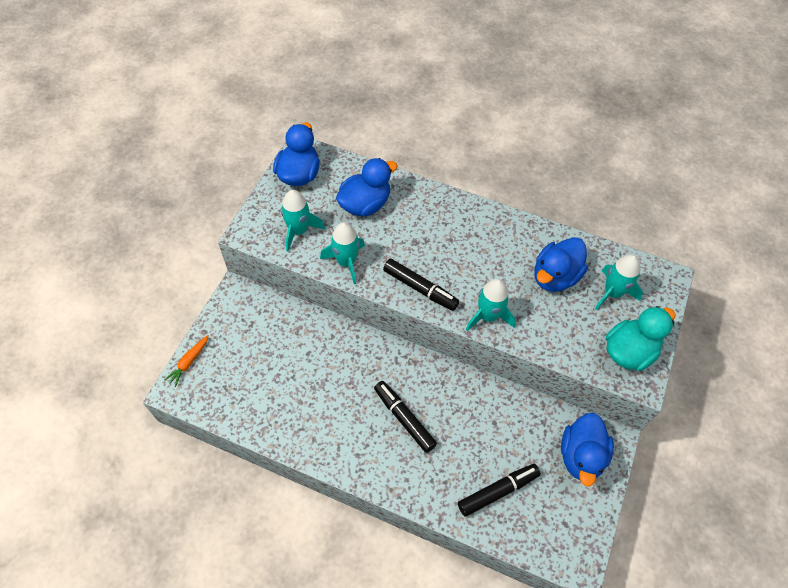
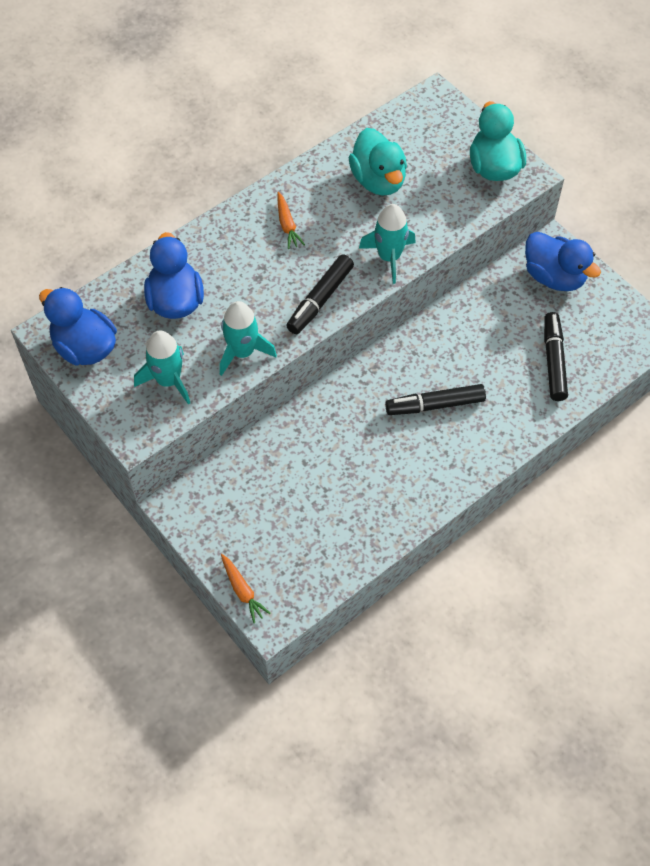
camera: 60 degrees left, 0 degrees up
black marker [383,259,459,311] -> black marker turned 150 degrees clockwise [286,255,354,334]
blue duck [535,237,588,292] -> turquoise duck [349,128,407,196]
turquoise rocket [595,255,643,310] -> none
none -> orange carrot [277,192,305,249]

